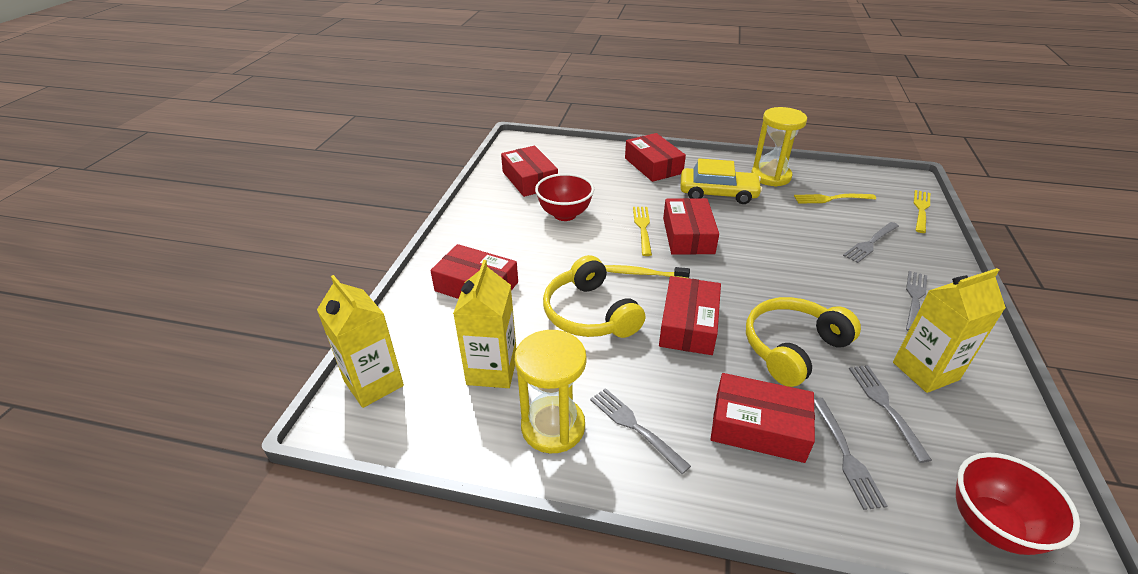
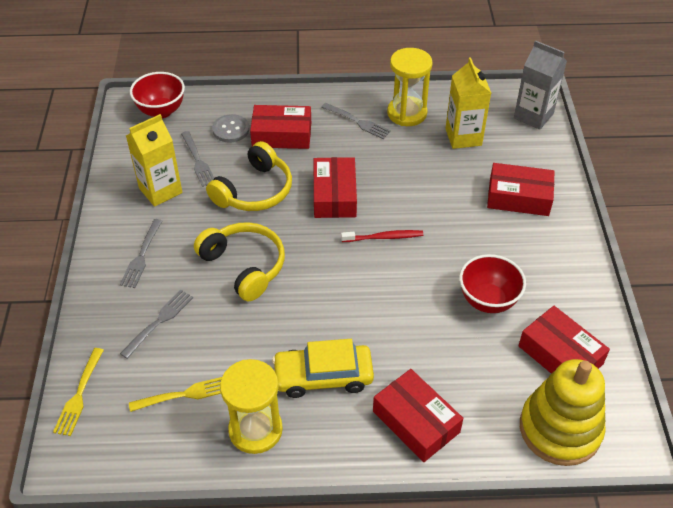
camera: 165 degrees right, 10 degrees up
yellow carton [317,275,404,408] -> grey carton [514,40,567,130]
yellow headphones [543,255,645,338] -> yellow headphones moved to [194,222,285,301]
yellow toothbrush [604,265,690,278] -> red toothbrush [341,230,423,242]
yellow fork [633,207,652,256] -> none
red box [663,198,719,255] -> none
grey fork [814,398,888,510] -> grey button [212,114,249,143]
none -> yellow stacking toy [520,359,606,466]

